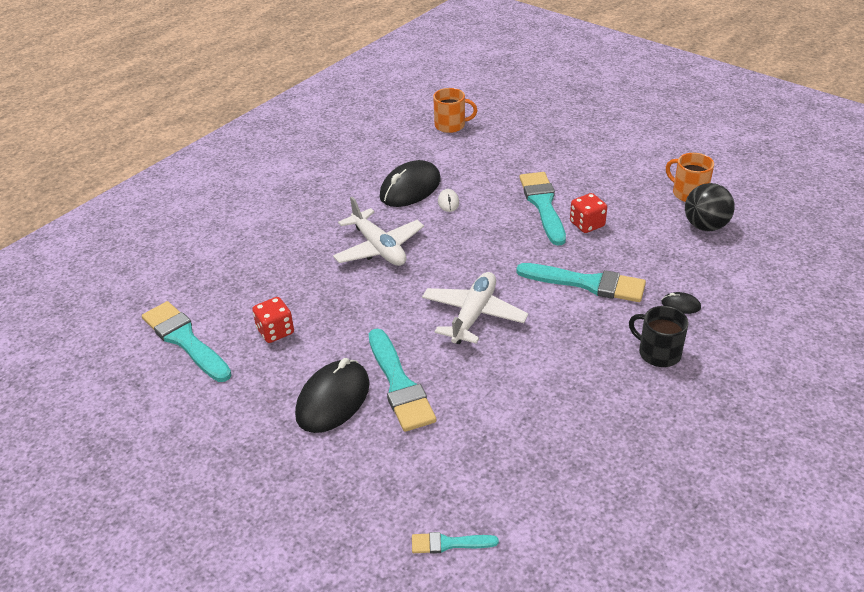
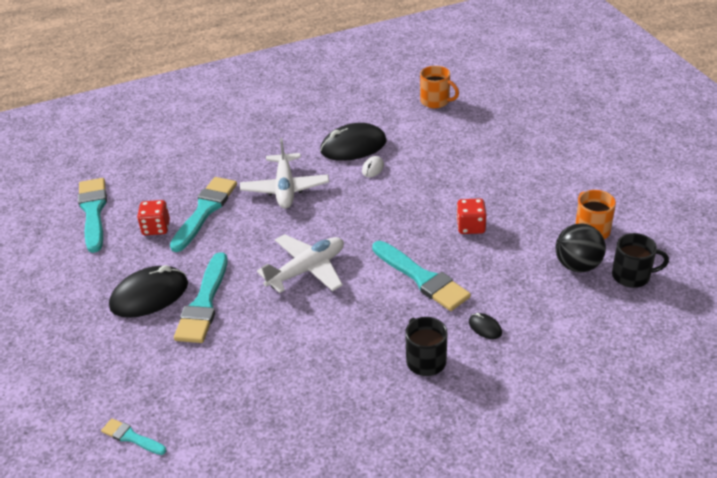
camera: 30 degrees right, 0 degrees up
turquoise brush [519,172,566,246] -> turquoise brush moved to [170,177,237,252]
none -> black mug [612,233,669,288]

